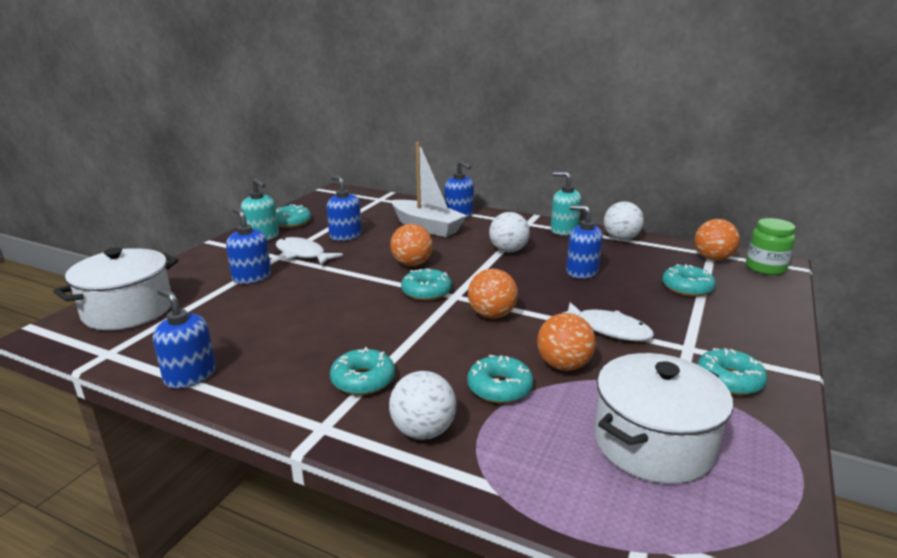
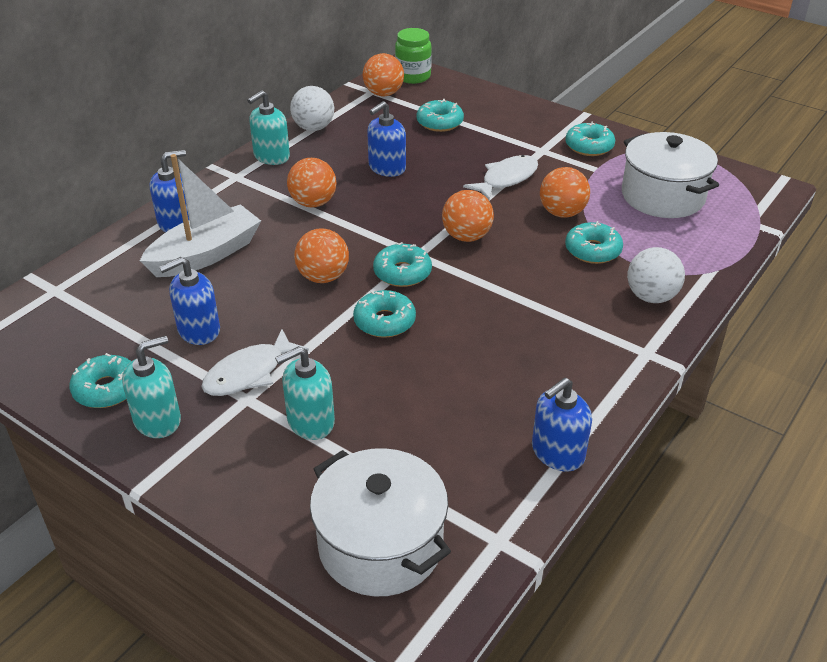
camera: 80 degrees left, 15 degrees up
blue soap dispenser [226,208,271,284] -> turquoise soap dispenser [275,346,335,440]
turquoise donut [330,347,395,395] -> turquoise donut moved to [353,290,416,338]
white ball [489,212,530,252] -> orange ball [287,158,337,207]

